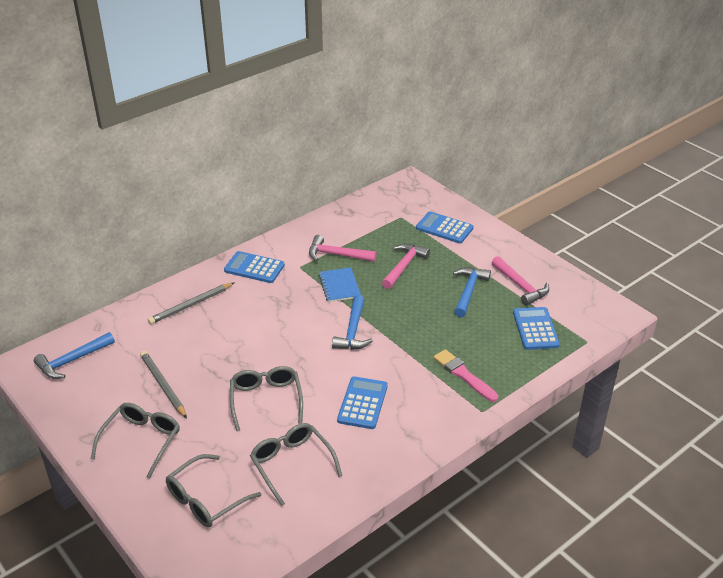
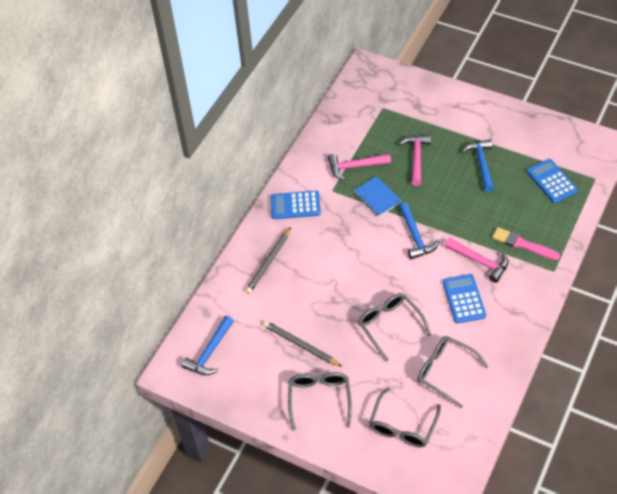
camera: 20 degrees left, 15 degrees up
blue calculator [416,211,473,243] -> none
pink hammer [491,256,549,306] -> pink hammer moved to [445,238,508,283]

